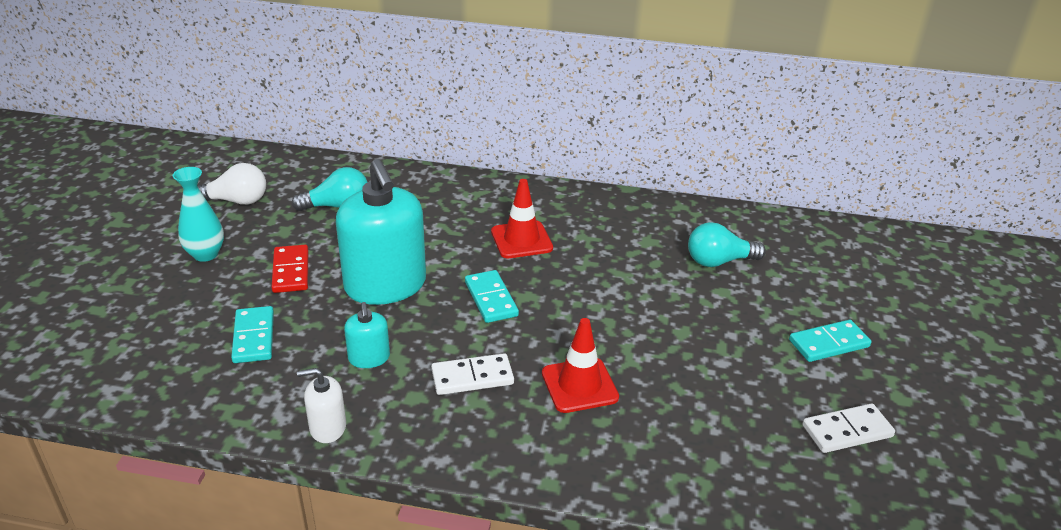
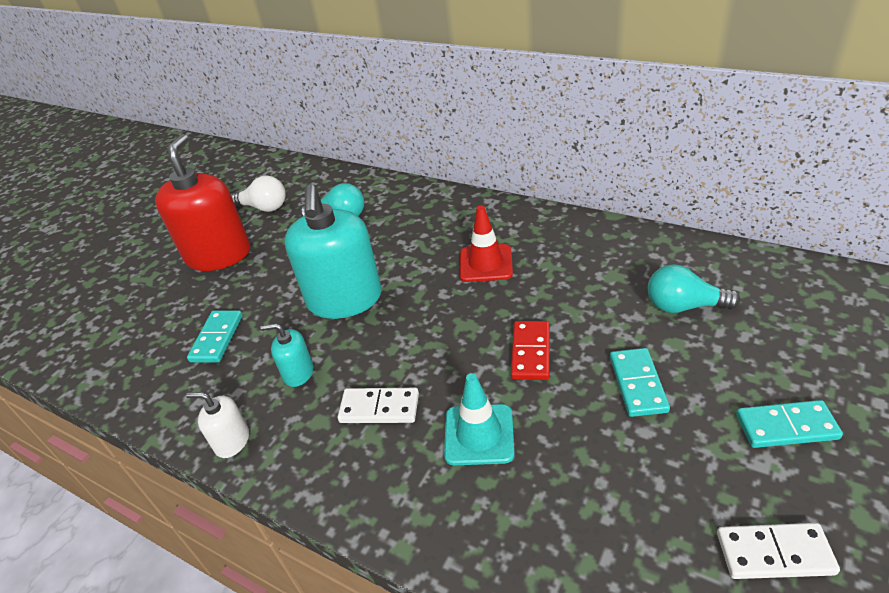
camera: 25 degrees right, 5 degrees up
turquoise vase [173,167,224,262] -> red soap dispenser [155,134,250,271]
red domino [272,245,308,293] -> red domino moved to [511,321,550,380]
turquoise soap dispenser [344,302,390,368] -> turquoise soap dispenser turned 90 degrees clockwise [261,323,314,387]
turquoise domino [465,270,519,323] -> turquoise domino moved to [610,348,670,417]
red traffic cone [542,318,619,413] -> turquoise traffic cone [444,373,515,465]

